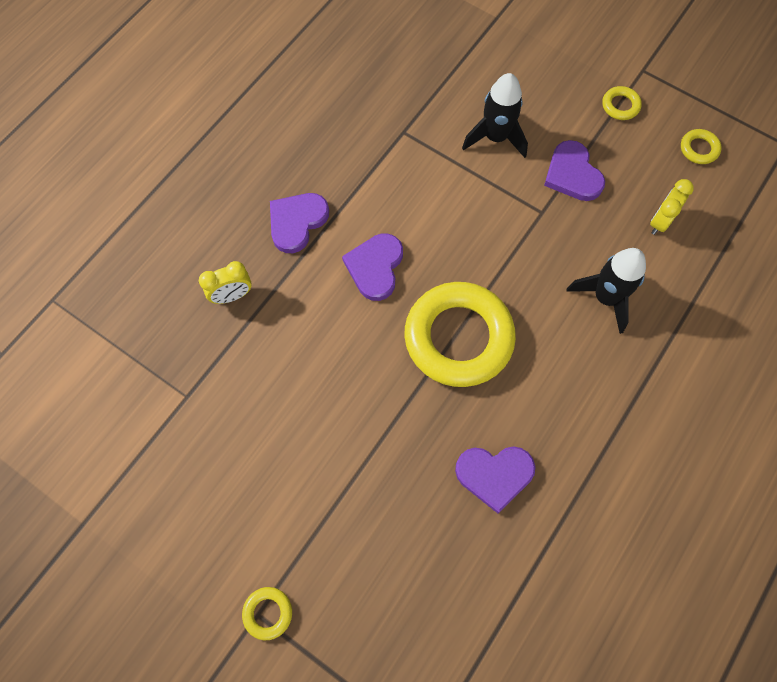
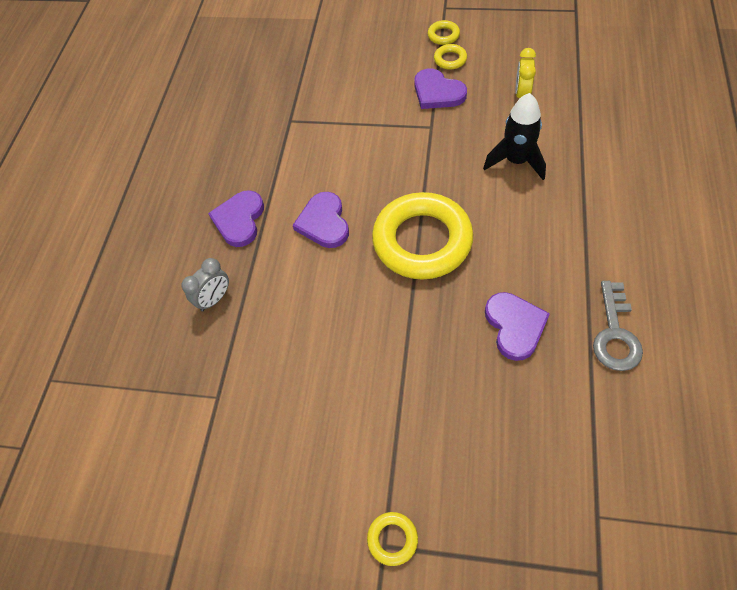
camera: 20 degrees left, 10 degrees down
yellow clock [199,261,252,304] -> grey clock [181,258,229,311]
purple heart [455,446,535,513] -> purple heart turned 75 degrees counterclockwise [485,292,550,361]
black rocket [462,73,528,158] -> none
yellow ring [681,129,722,164] -> yellow ring moved to [434,44,467,70]
none -> grey key [593,281,643,371]

